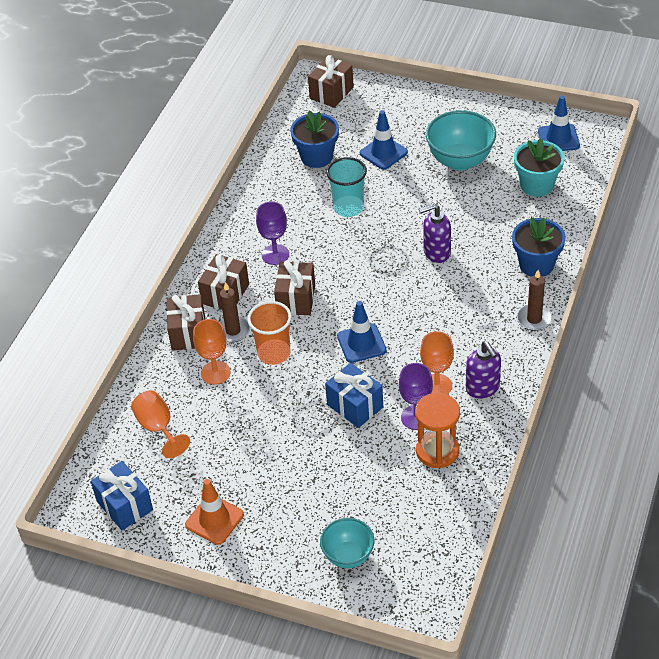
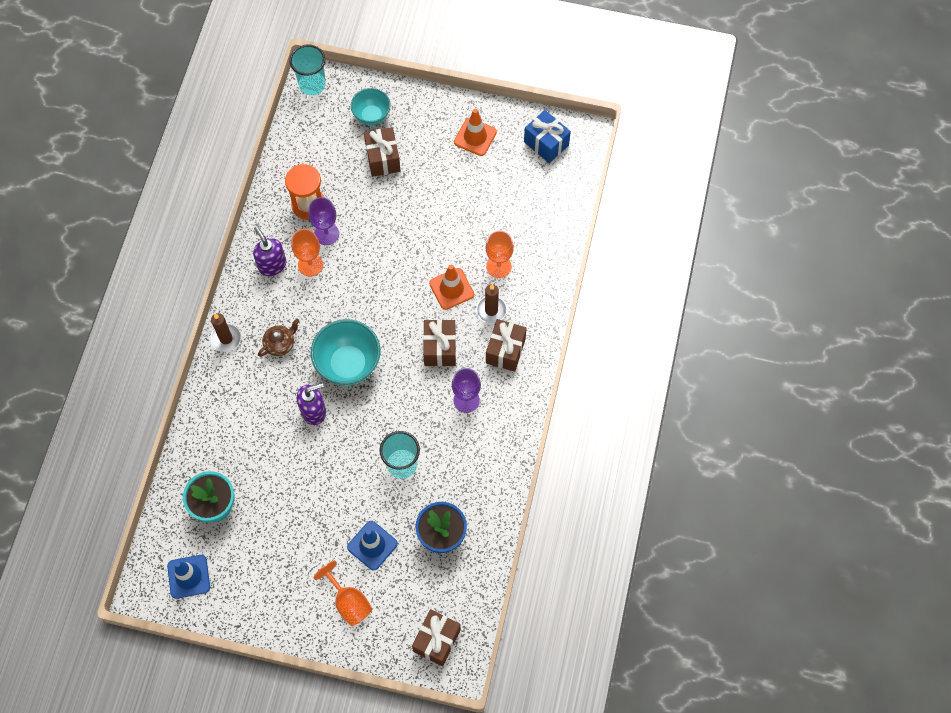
camera: 170 degrees right, 20 degrees up
orange goblet [131,390,190,458] -> orange goblet moved to [314,561,372,626]
brown gift [166,294,205,351] -> brown gift moved to [364,127,401,177]
orange cup [247,301,292,365] -> orange traffic cone [429,265,474,310]
blue gift [325,363,383,428] -> none
blue traffic cone [337,301,387,363] -> none
turquoise bowl [426,110,496,171] -> turquoise bowl moved to [311,319,381,386]
blue flower pot [512,217,566,277] -> none
none -> brown teapot [258,319,299,357]
none -> turquoise cup [289,44,326,95]

